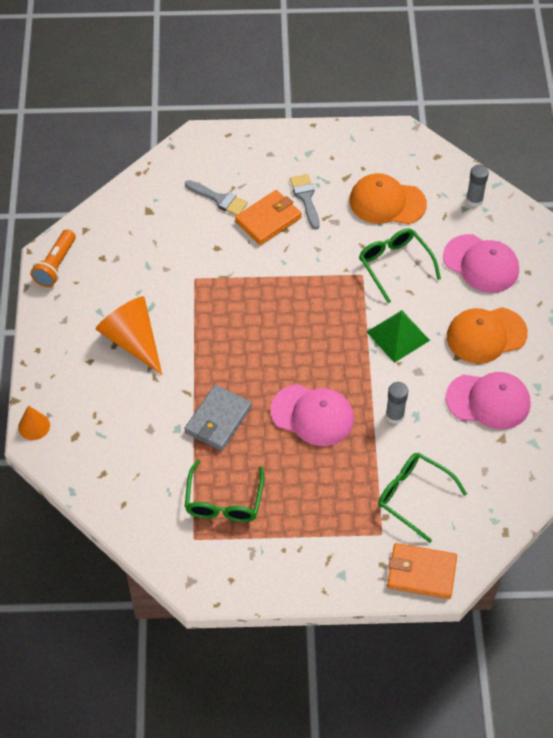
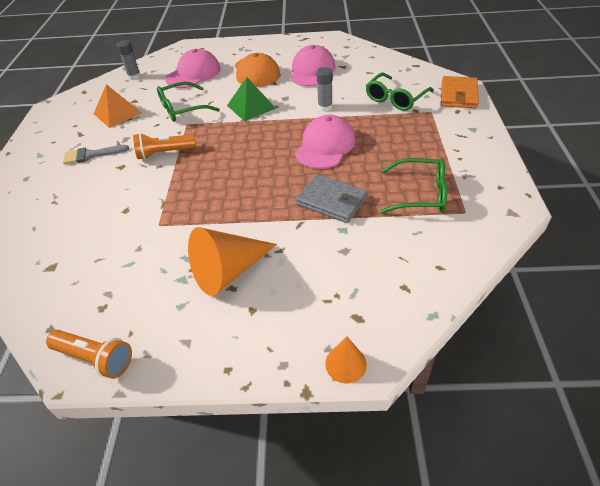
camera: 85 degrees left, 10 degrees down
grey brush [185,180,248,215] -> none
orange wallet [235,190,302,245] -> none
orange cap [349,173,427,224] -> orange pyramid [94,84,142,128]
none -> orange flashlight [133,133,196,160]

